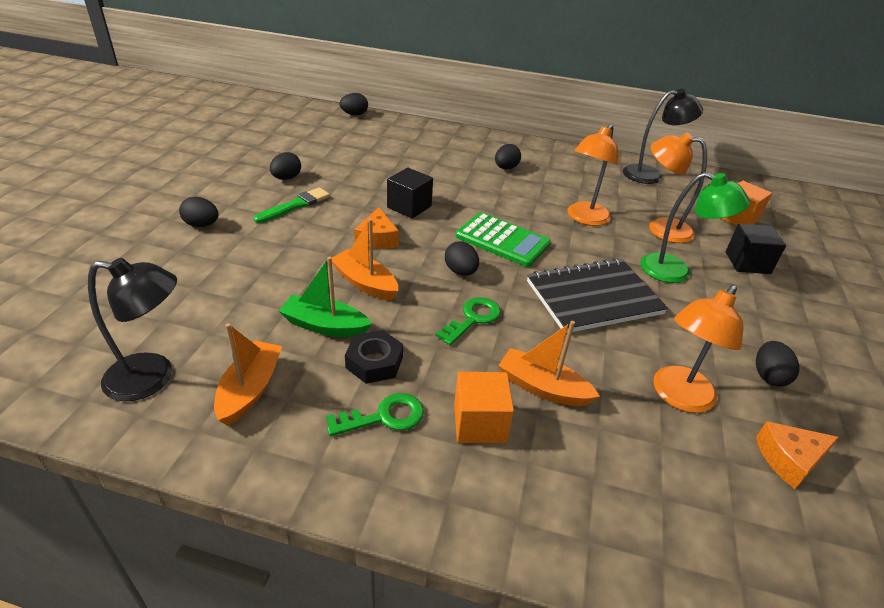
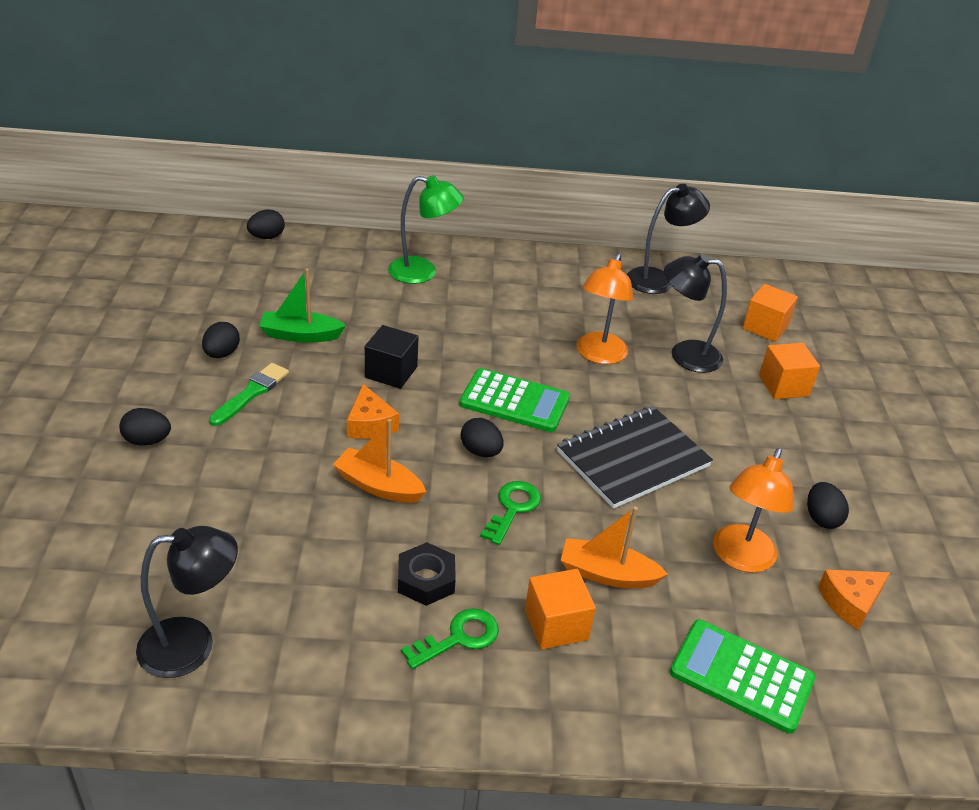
camera: 15 degrees left, 0 degrees up
orange boat [214,323,282,426] -> none
green boat [279,257,372,337] -> green boat moved to [259,269,346,343]
black egg [495,144,521,170] -> none
green lamp [640,172,750,283] -> green lamp moved to [388,175,464,284]
orange lamp [649,132,707,243] -> black lamp [664,254,727,373]
black cube [726,223,786,274] -> orange cube [759,343,820,399]
none -> green calculator [670,619,816,734]

